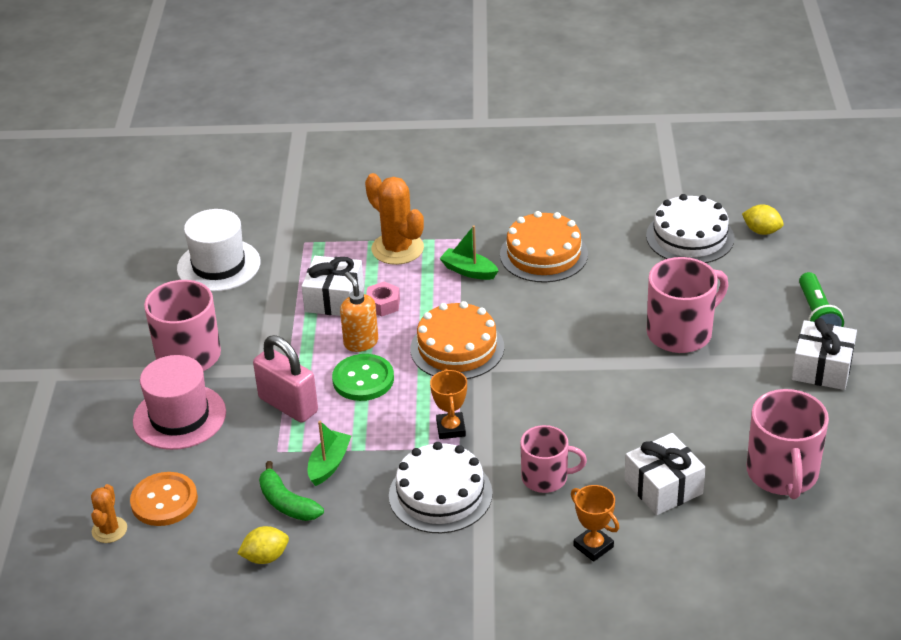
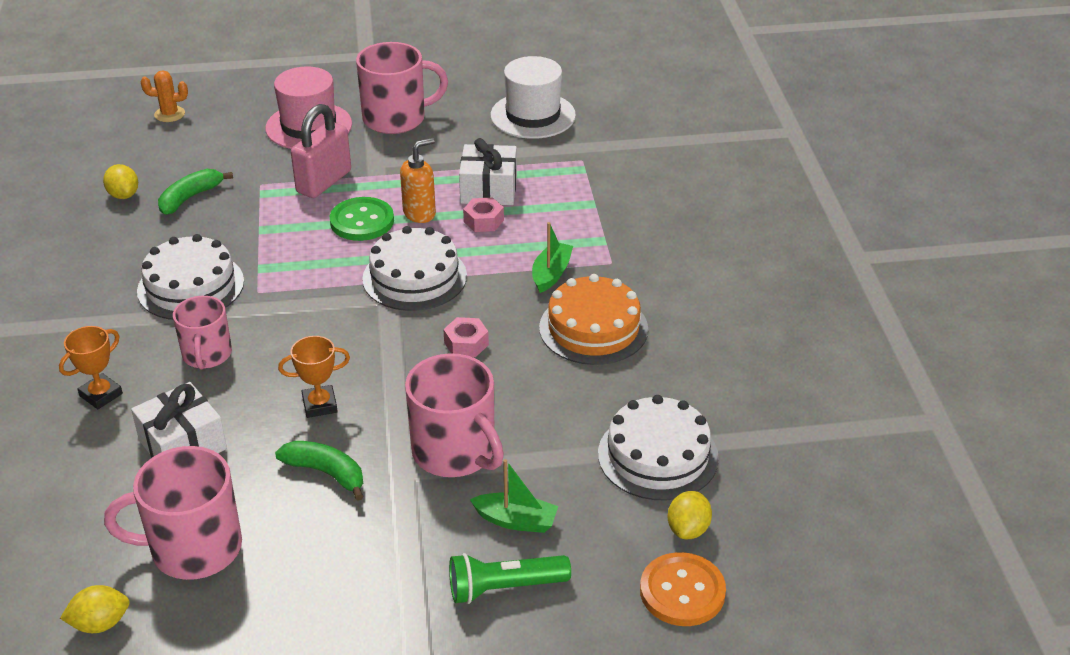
camera: 80 degrees right, 0 degrees up
orange button [130,472,198,526] -> orange button moved to [640,552,726,626]
green boat [308,421,351,486] -> green boat moved to [470,459,558,533]
orange cactus [365,173,424,265] -> none
orange cake [410,301,504,379] -> white cake [362,226,467,311]
orange trophy [430,369,467,439] -> orange trophy moved to [278,336,350,418]
white gift [792,318,857,390] -> none
none -> yellow lemon [60,585,130,633]
none -> green banana [275,441,364,501]
none -> pink nut [443,317,489,357]

